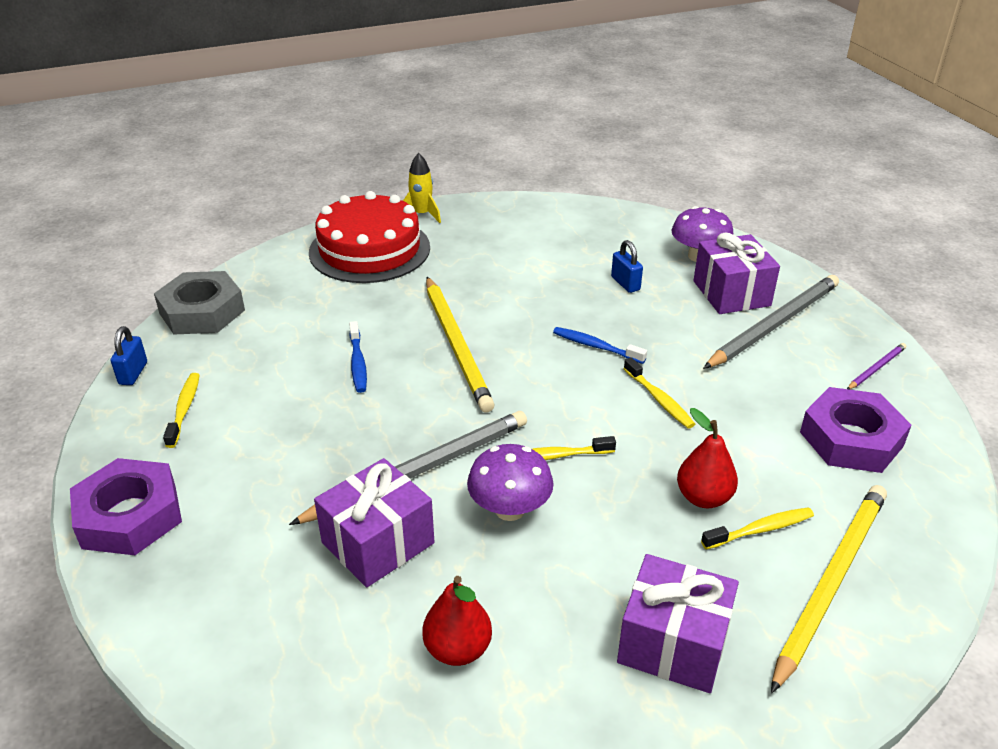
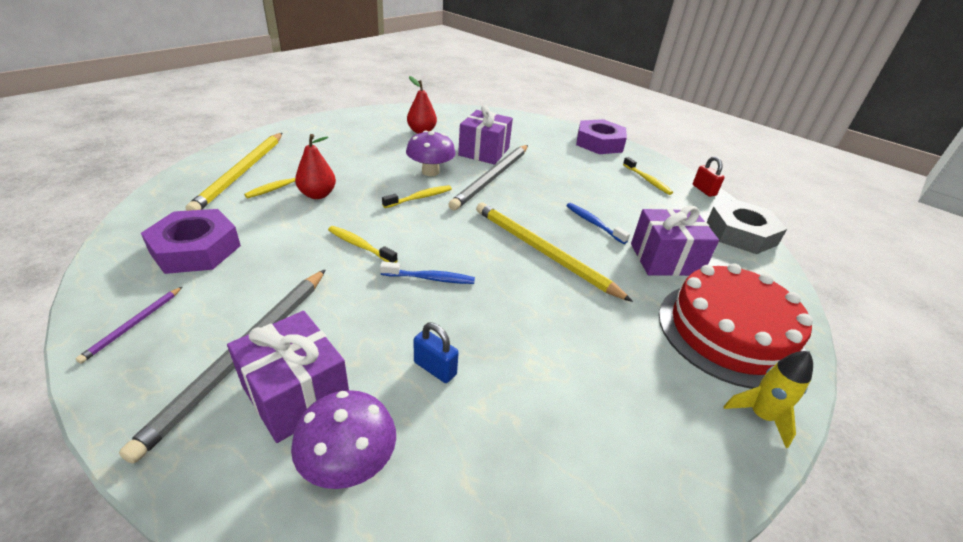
camera: 150 degrees right, 0 degrees up
blue padlock [110,326,147,385] -> red padlock [693,156,725,197]
purple gift [617,554,739,693] -> purple gift moved to [631,206,719,276]

